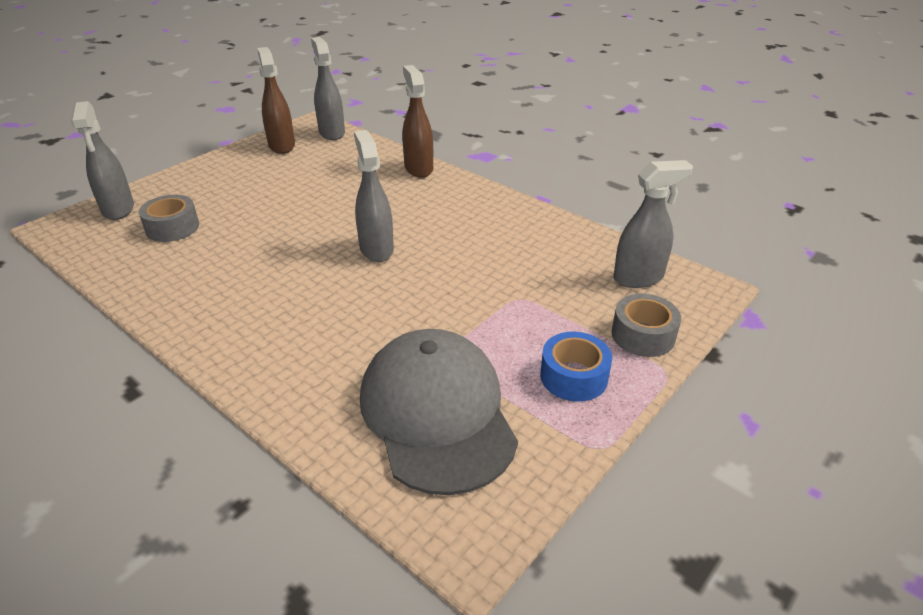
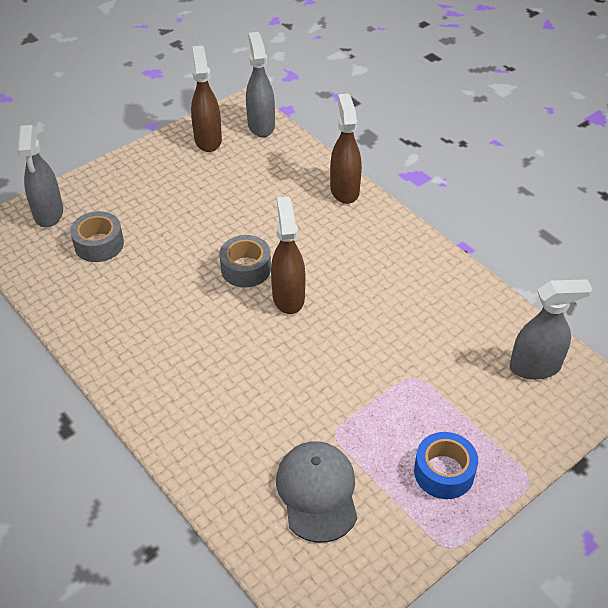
camera: 10 degrees right, 10 degrees up
grey spray bottle [354,130,394,262] -> brown spray bottle [271,197,306,314]
grey cap [360,329,518,495] -> grey cap [276,441,357,543], size x0.65
grey tape [611,294,681,357] -> grey tape moved to [219,235,271,287]

